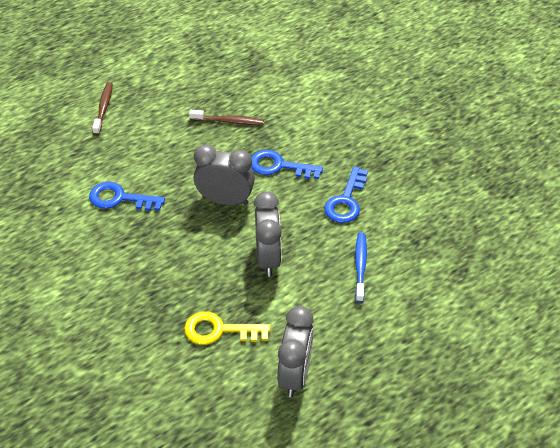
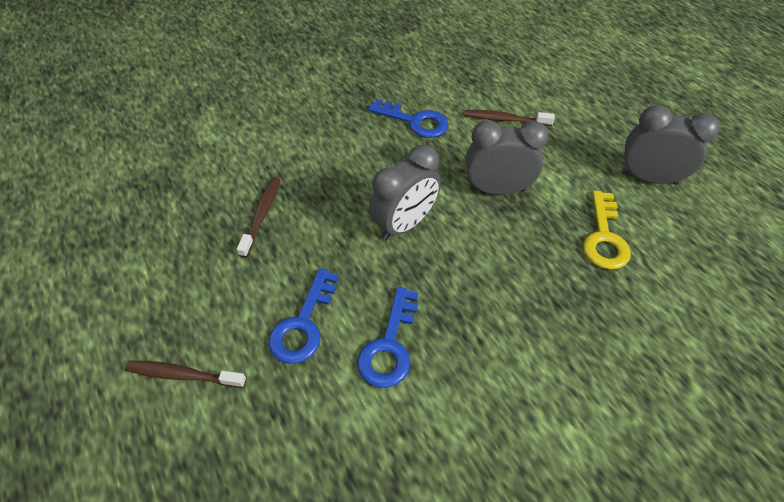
camera: 85 degrees left, 5 degrees up
grey clock [194,144,255,205] -> grey clock turned 150 degrees counterclockwise [369,144,441,240]
blue key [251,150,323,179] -> blue key moved to [268,268,339,364]
blue toothbrush [355,232,367,302] -> brown toothbrush [464,110,555,126]

